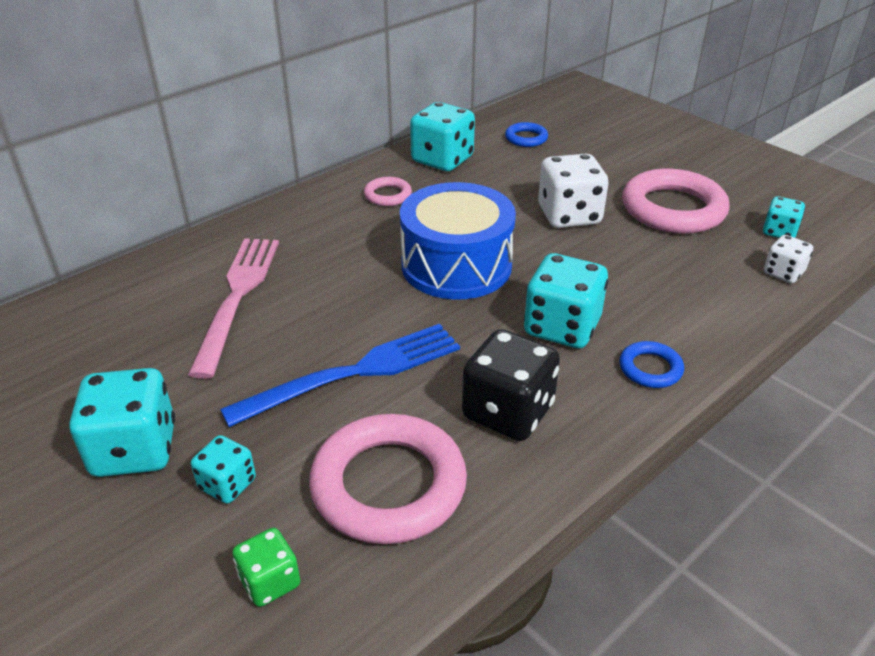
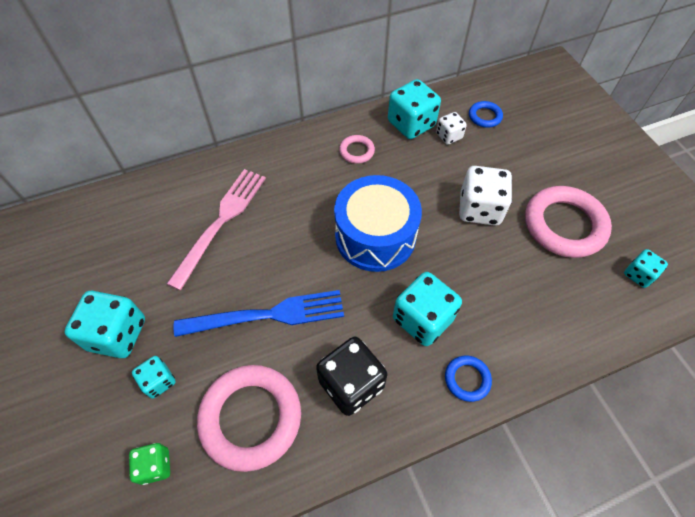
camera: 20 degrees right, 20 degrees up
white dice [764,235,813,283] -> white dice moved to [436,112,467,145]

